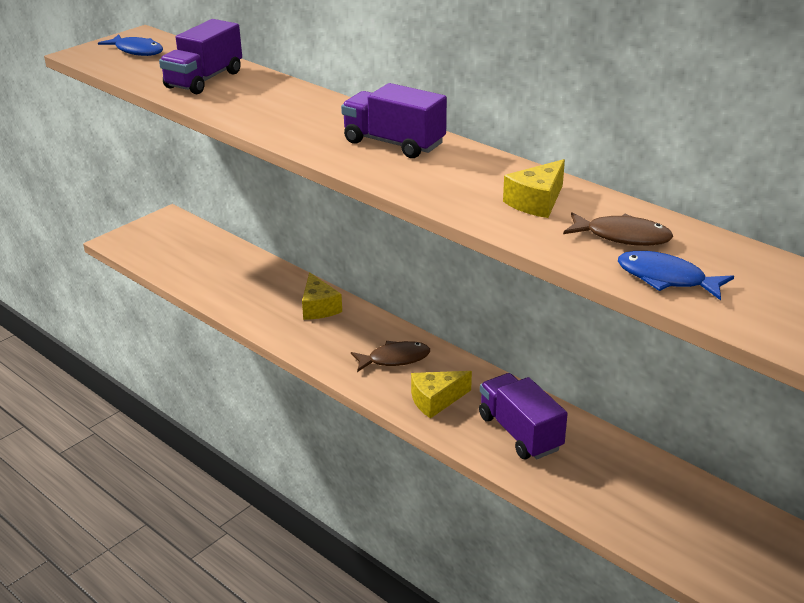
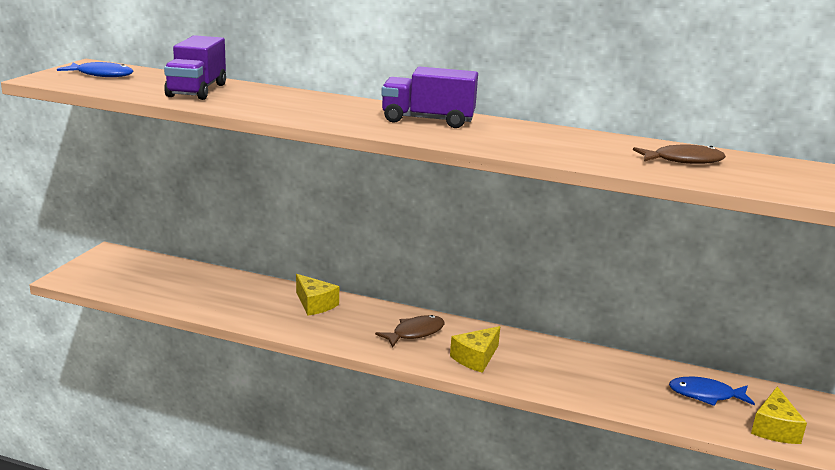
camera: 25 degrees left, 10 degrees down
purple truck [479,373,568,459] -> none
yellow cheese [503,159,565,218] -> yellow cheese moved to [751,387,807,444]
blue fish [618,251,734,300] -> blue fish moved to [669,376,755,406]

